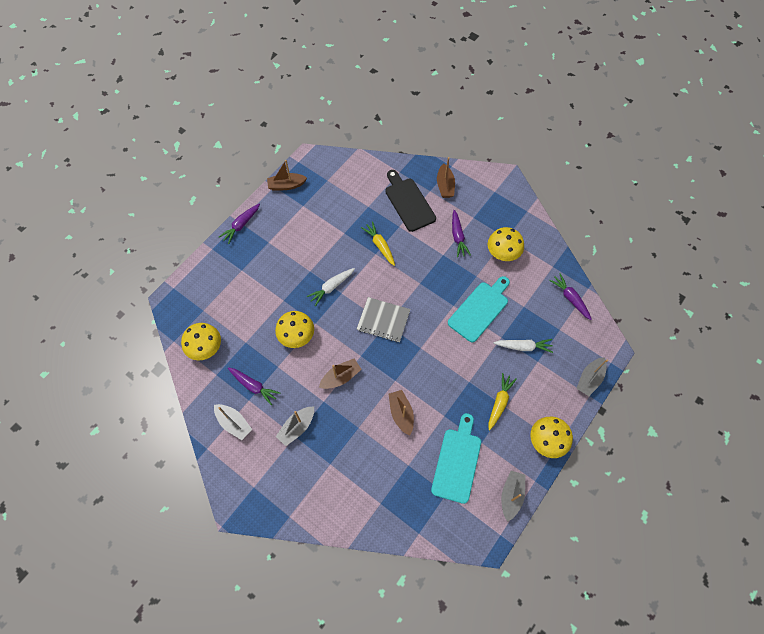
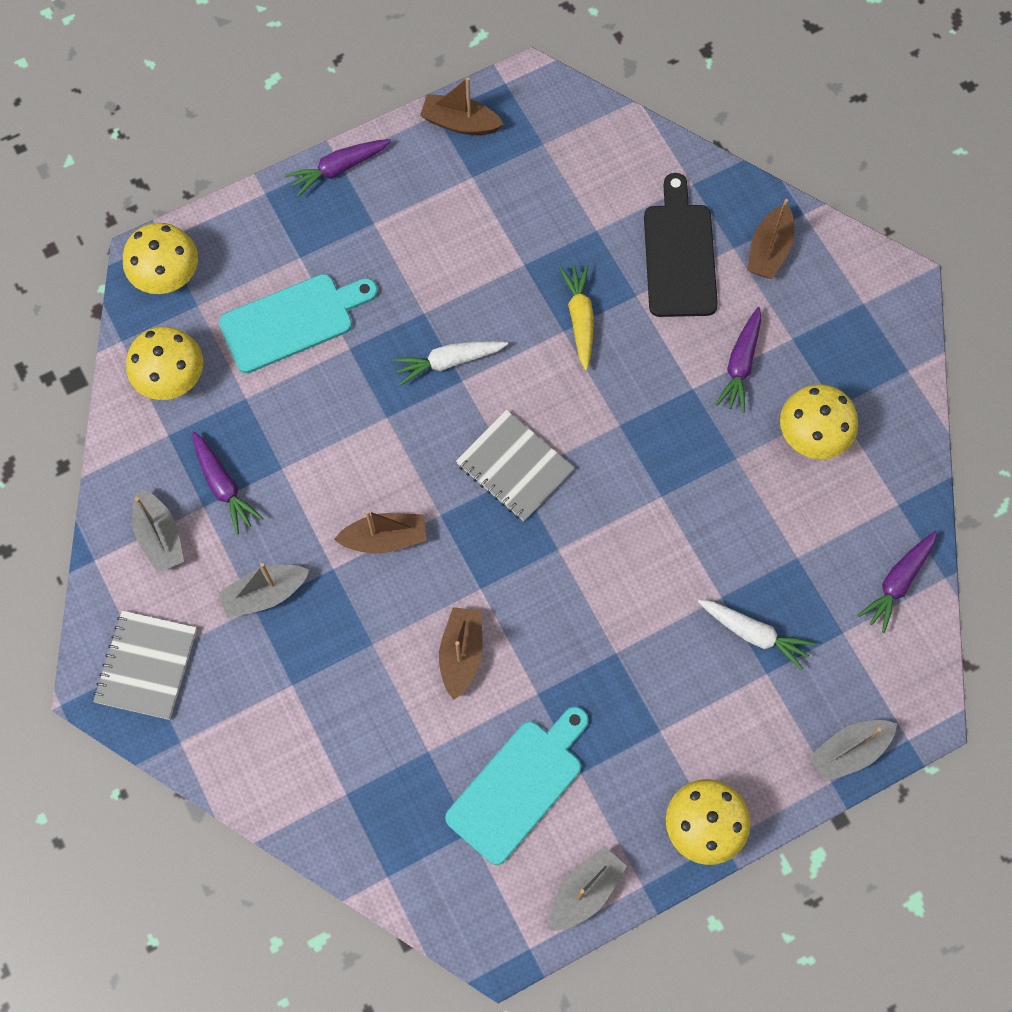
camera: 25 degrees right, 5 degrees up
yellow mushroom [275,311,314,348] -> yellow mushroom moved to [123,223,198,294]
turquoise cutting board [448,276,510,342] -> turquoise cutting board moved to [219,274,378,373]
yellow carrot [489,373,517,430] -> none
purple carrot [549,273,592,320] -> purple carrot turned 135 degrees counterclockwise [858,531,937,633]
none -> grey notebook [93,610,197,720]

